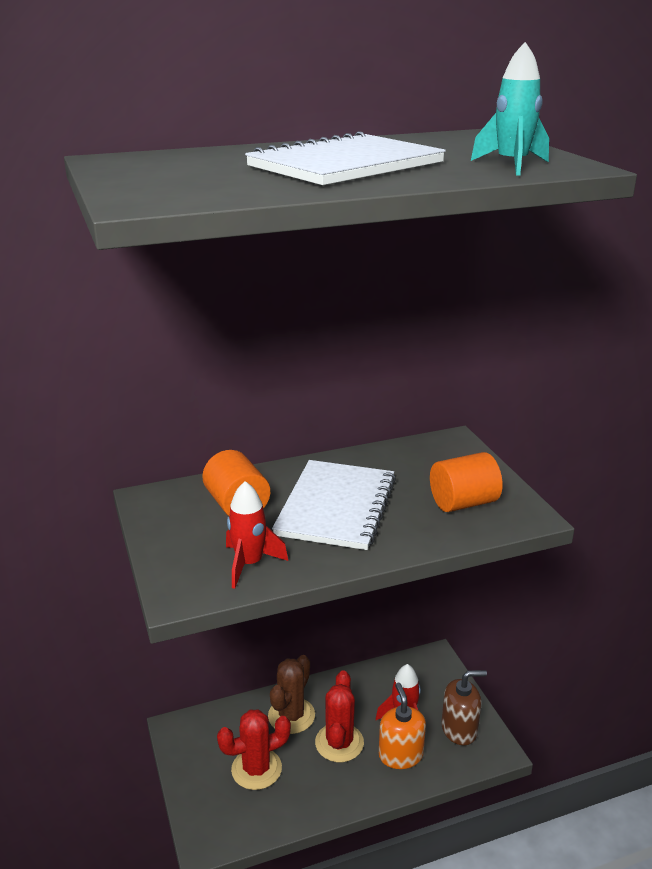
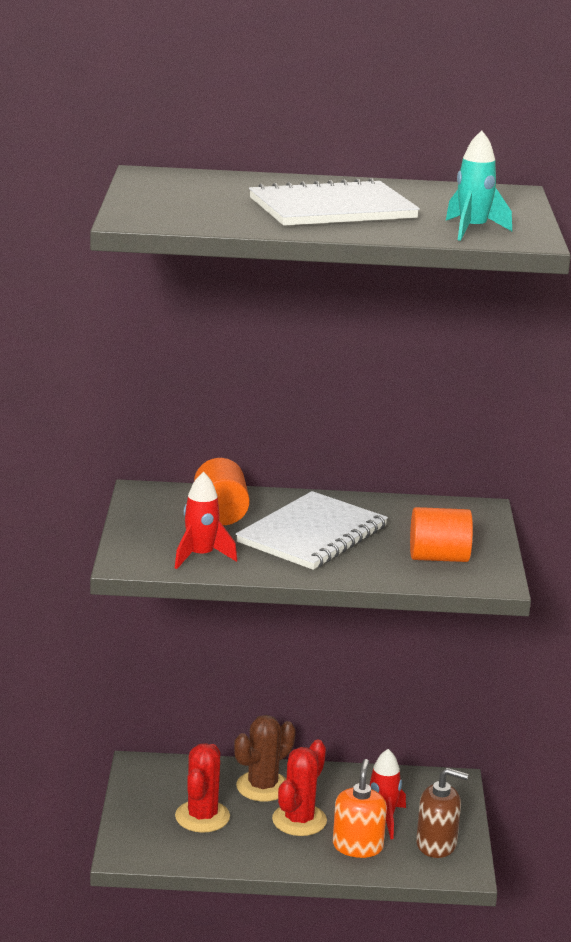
camera: 20 degrees right, 5 degrees down
red cactus [217,709,291,790] -> red cactus turned 75 degrees counterclockwise [175,743,230,833]

